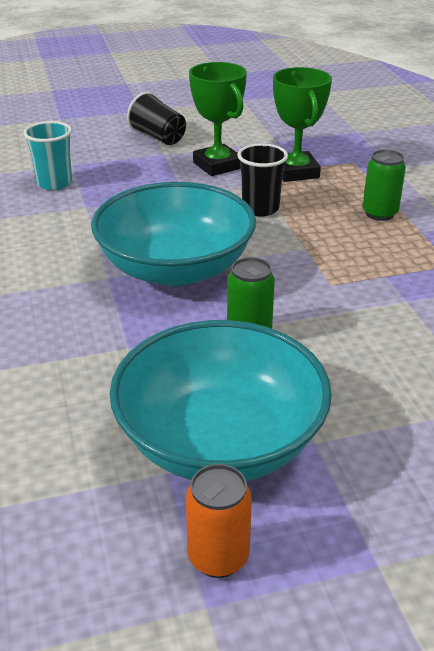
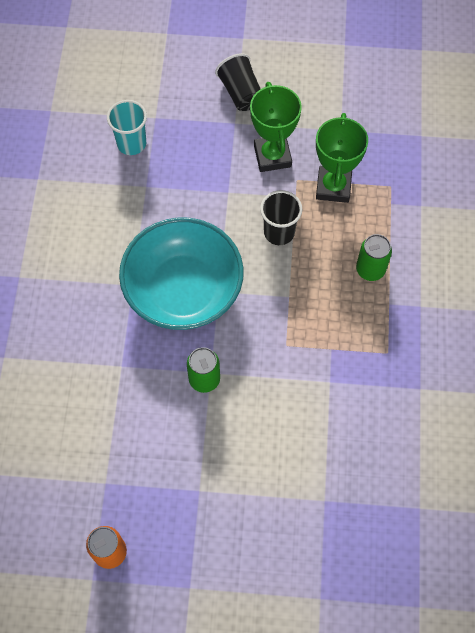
camera: 20 degrees right, 30 degrees up
turquoise bowl [109,320,332,481] -> none

